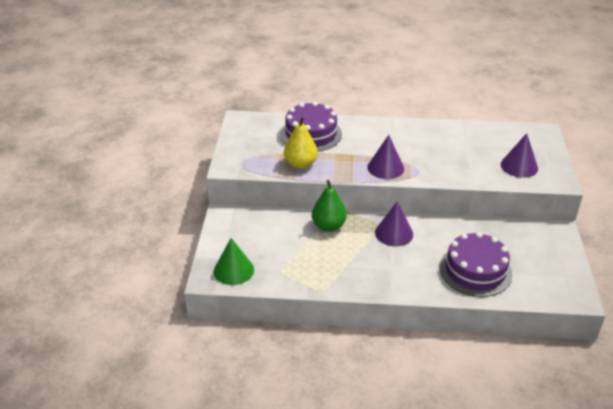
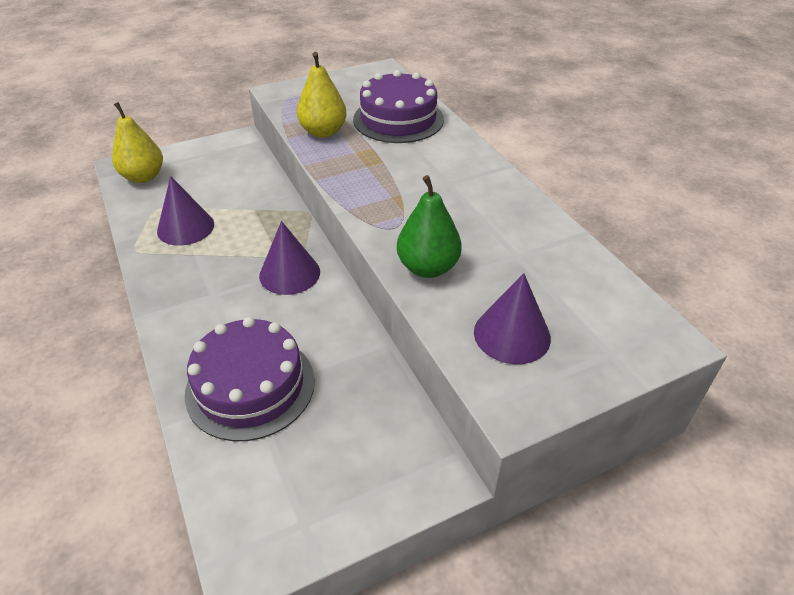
camera: 60 degrees right, 5 degrees up
green cone [214,238,254,285] -> yellow pear [112,102,163,183]
green pear [312,180,347,232] -> green pear moved to [397,175,462,278]
purple cone [367,135,404,179] -> purple cone moved to [157,176,214,246]

